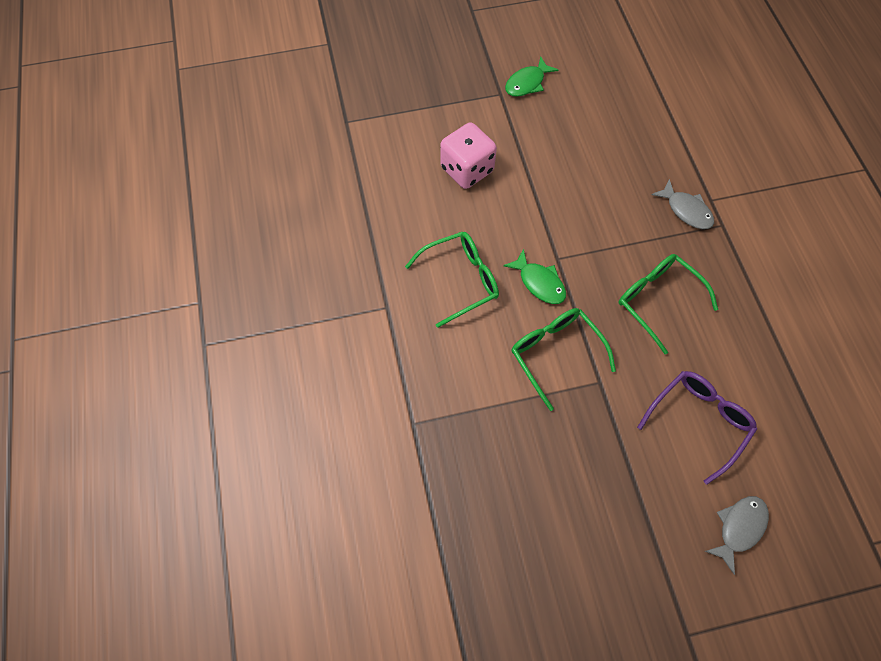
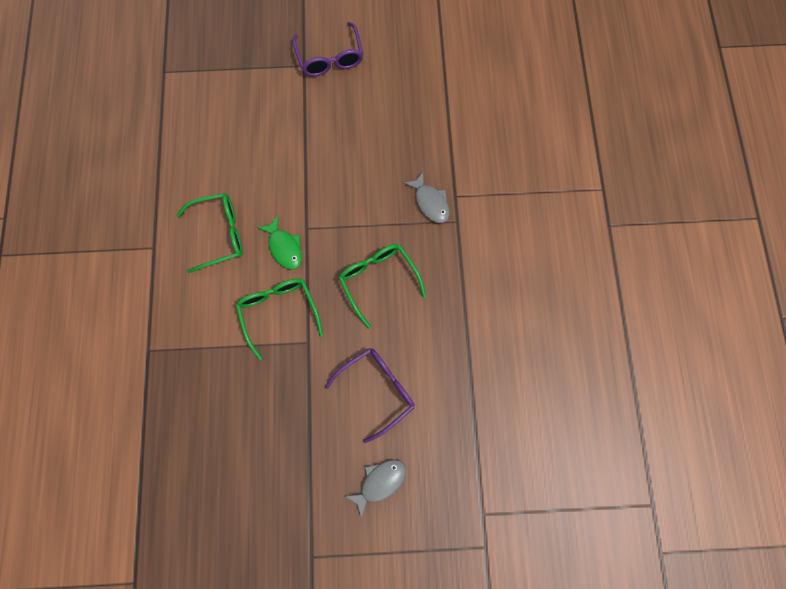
camera: 10 degrees right, 10 degrees up
pink dice [440,122,497,189] -> none
green fish [505,57,558,97] -> purple glasses [292,22,363,77]

